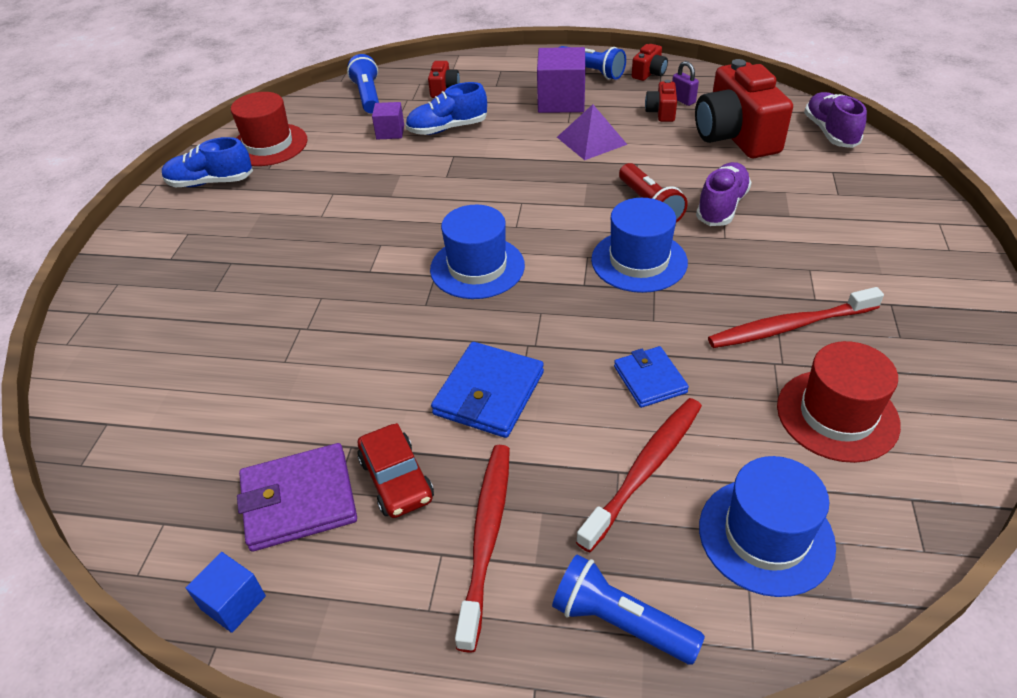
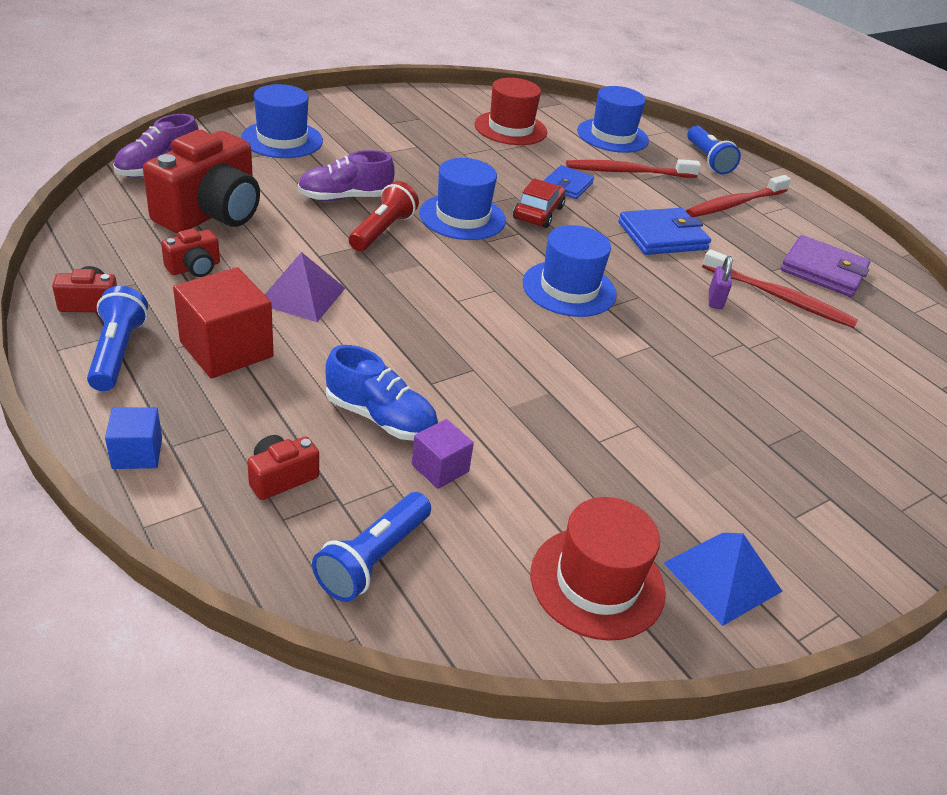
camera: 140 degrees left, 5 degrees down
blue shoe [162,137,253,187] -> blue pyramid [664,533,783,626]
blue cube [186,552,266,633] -> blue cube moved to [105,407,162,469]
red car [357,423,434,518] -> red car moved to [513,178,565,228]
purple cube [537,47,585,113] -> red cube [173,267,274,379]
purple padlock [672,61,699,106] -> purple padlock moved to [709,256,732,309]
red toothbrush [708,287,884,348] -> red toothbrush moved to [702,249,858,328]
none -> blue hat [241,84,323,158]

